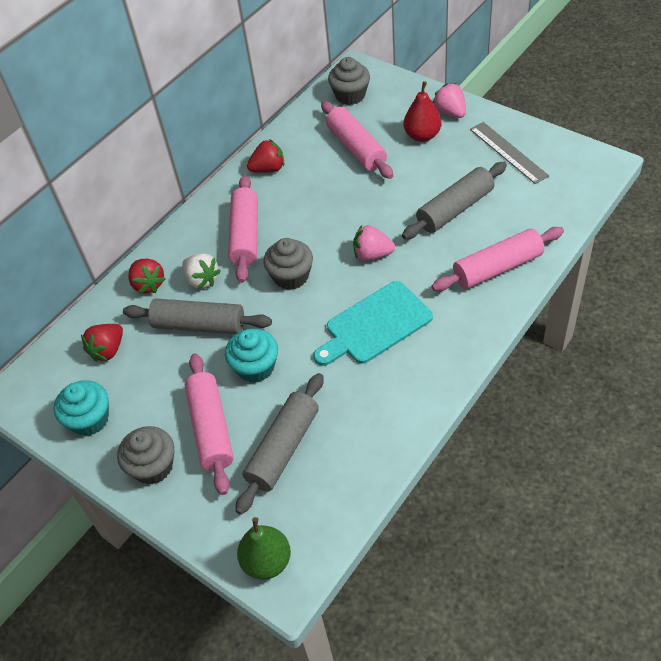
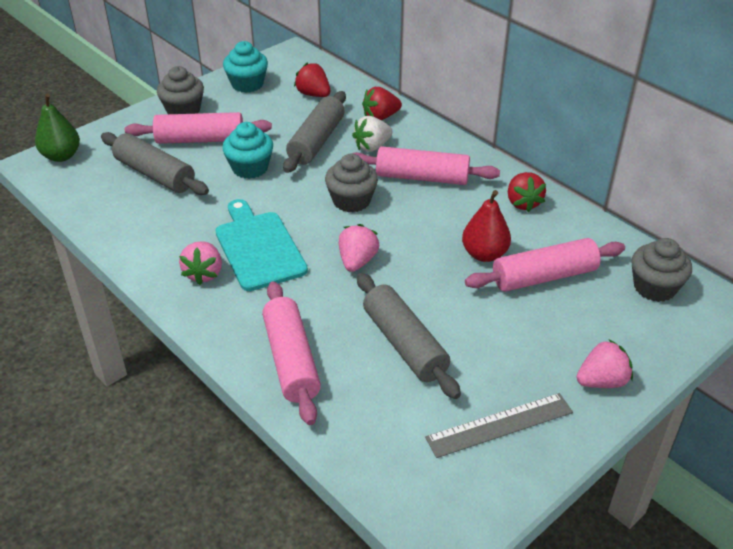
camera: 95 degrees right, 10 degrees down
red pear [404,81,442,142] -> red pear moved to [462,190,511,262]
none -> pink strawberry [179,241,222,285]

